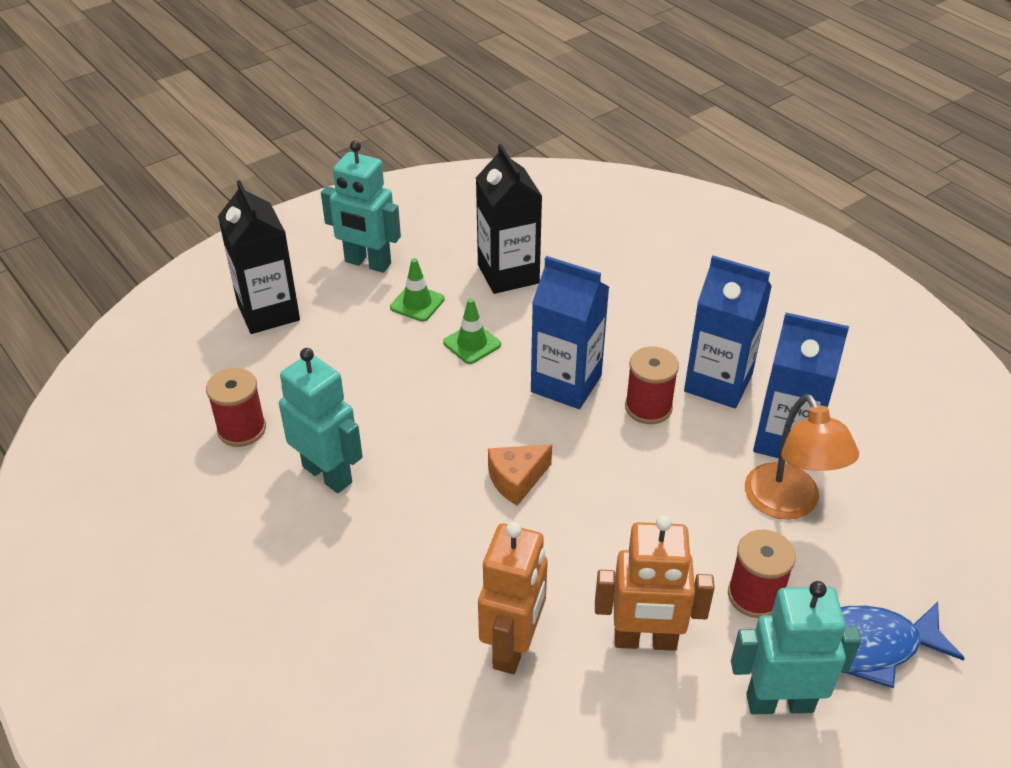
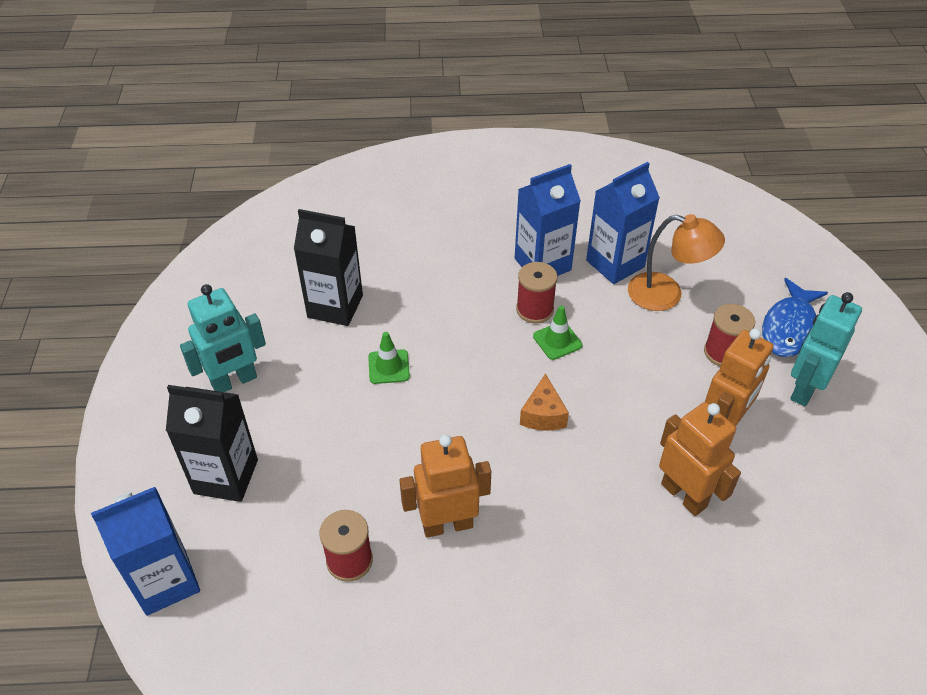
camera: 55 degrees left, 5 degrees up
turquoise robot [279,348,363,493] -> orange robot [399,434,491,538]
green traffic cone [390,258,445,322] -> green traffic cone moved to [533,305,582,360]
blue carton [531,256,609,409] -> blue carton moved to [91,487,200,616]

